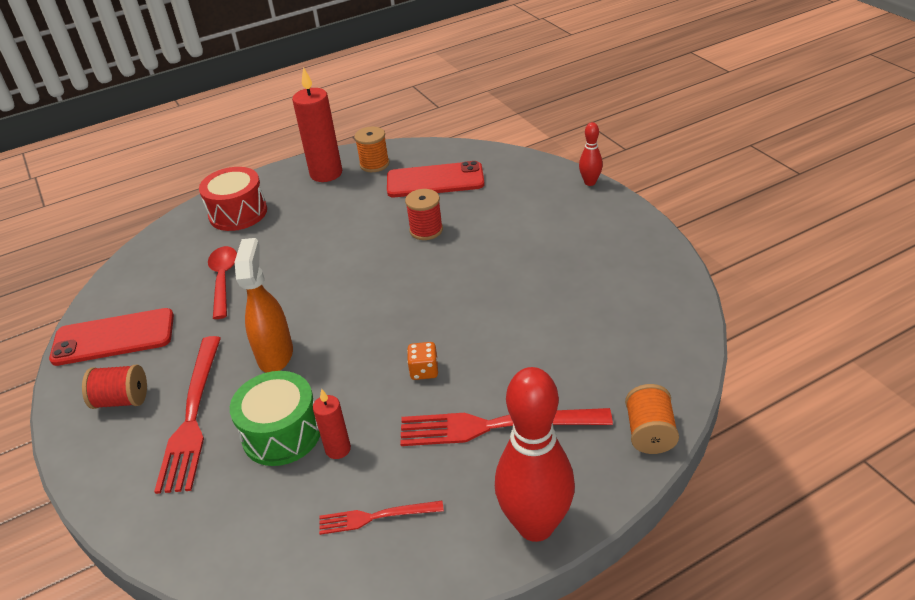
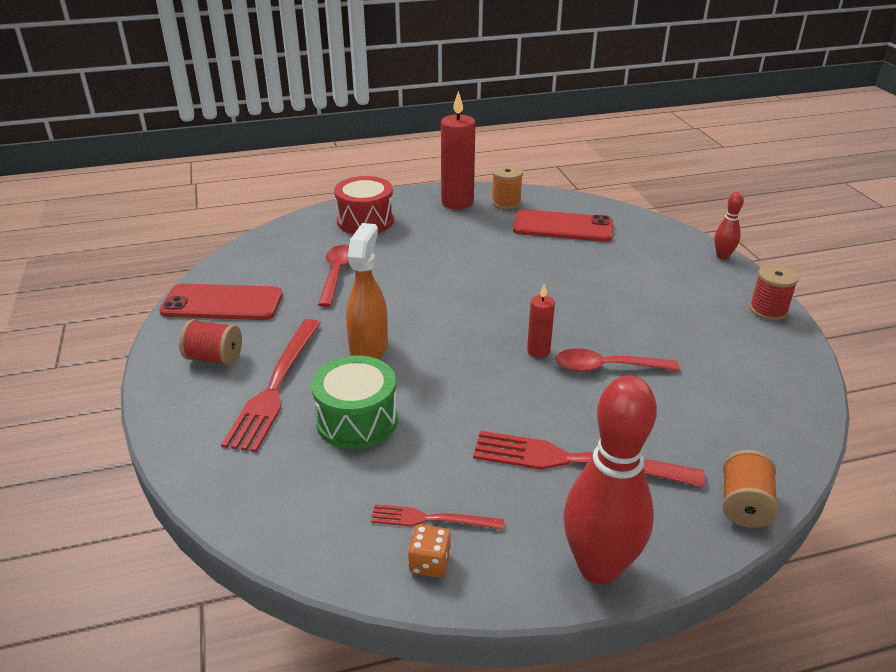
camera: 10 degrees right, 5 degrees down
red candle [313,389,351,459] -> red candle moved to [527,284,555,358]
red spool [405,189,443,240] -> red spool moved to [749,264,799,321]
orange dice [407,342,438,380] -> orange dice moved to [408,525,451,578]
none -> red spoon [556,348,680,372]

